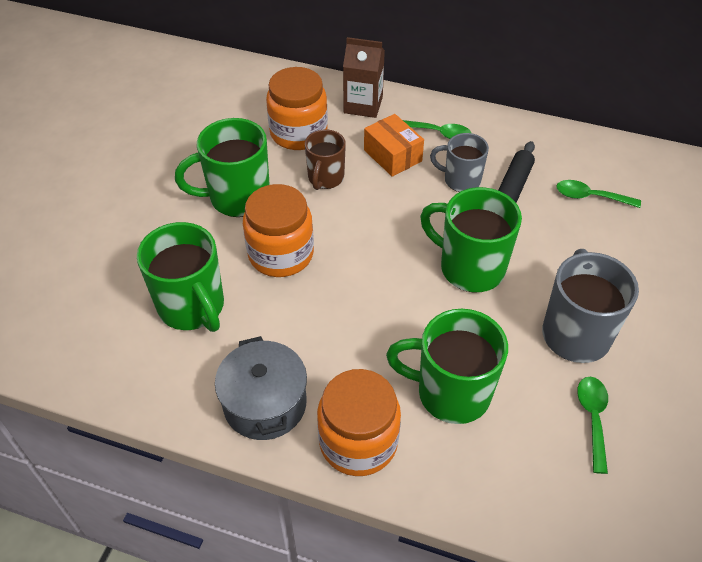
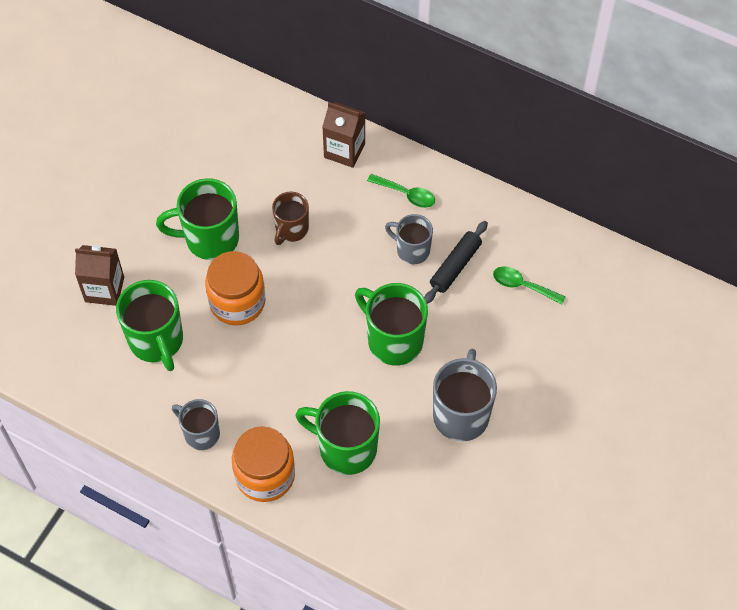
camera: 10 degrees right, 10 degrees up
grey pot [215,336,307,440] -> grey mug [172,399,220,450]
orange jar [266,67,328,150] -> none
orange box [364,114,424,177] -> none
green spoon [577,377,608,474] -> none
none -> brown carton [75,245,124,306]

